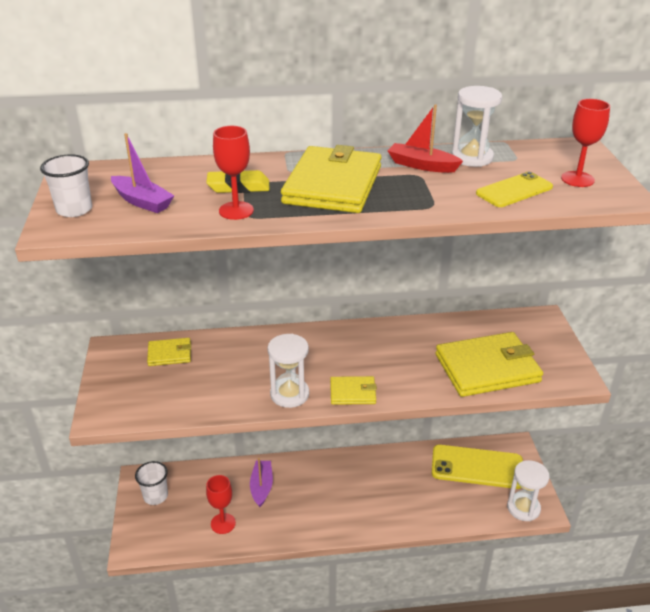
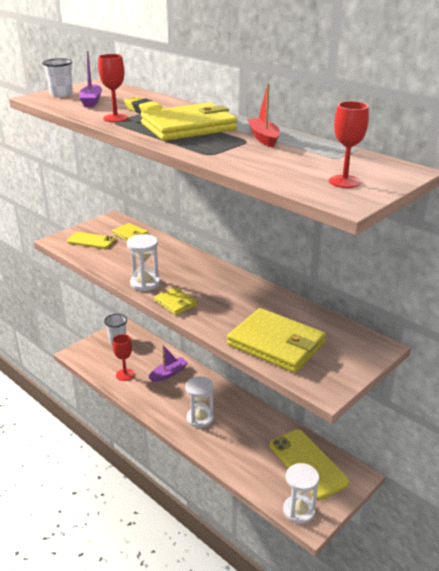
camera: 50 degrees right, 5 degrees down
white hourglass [452,86,502,167] -> white hourglass moved to [186,376,214,428]
yellow phone [476,172,553,207] -> yellow phone moved to [67,232,115,249]

